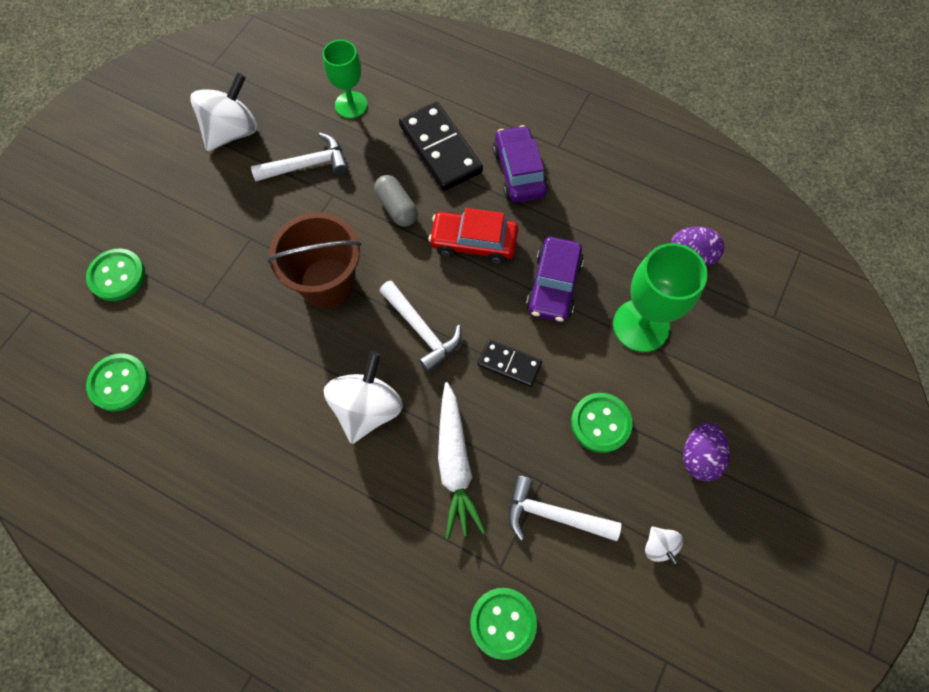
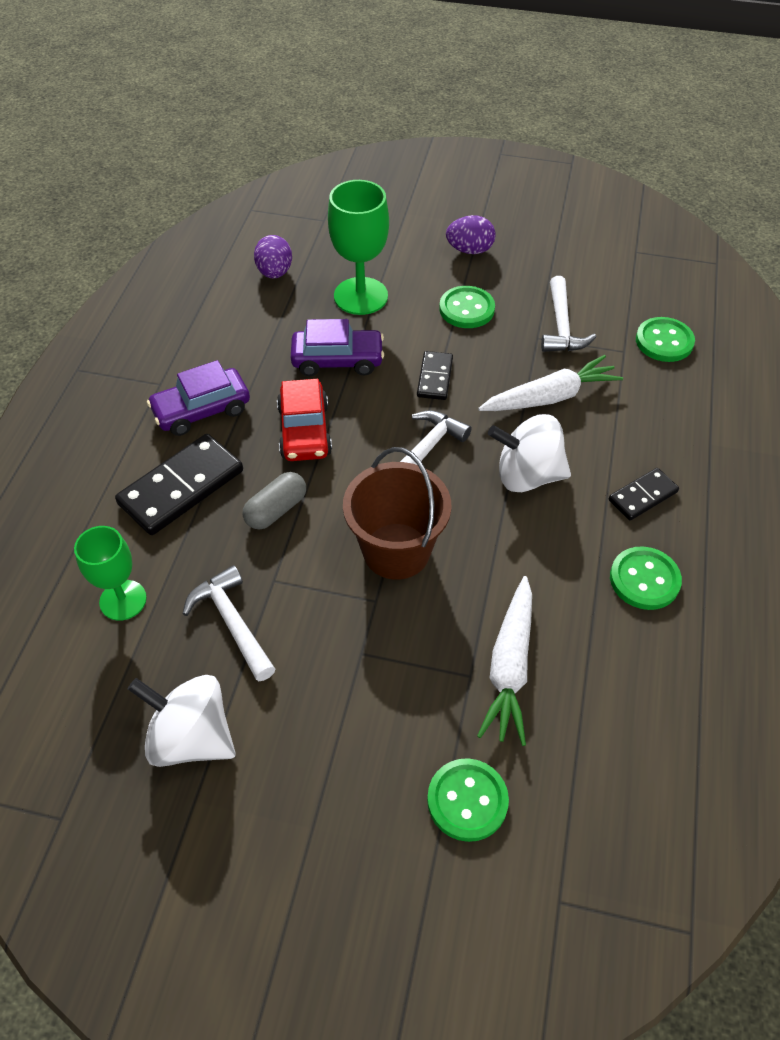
camera: 105 degrees left, 15 degrees down
green button [86,353,149,411] -> green button moved to [610,546,682,610]
white spinning top [645,526,683,567] -> none
none -> white carrot [477,576,532,746]
none -> black domino [609,468,679,520]

